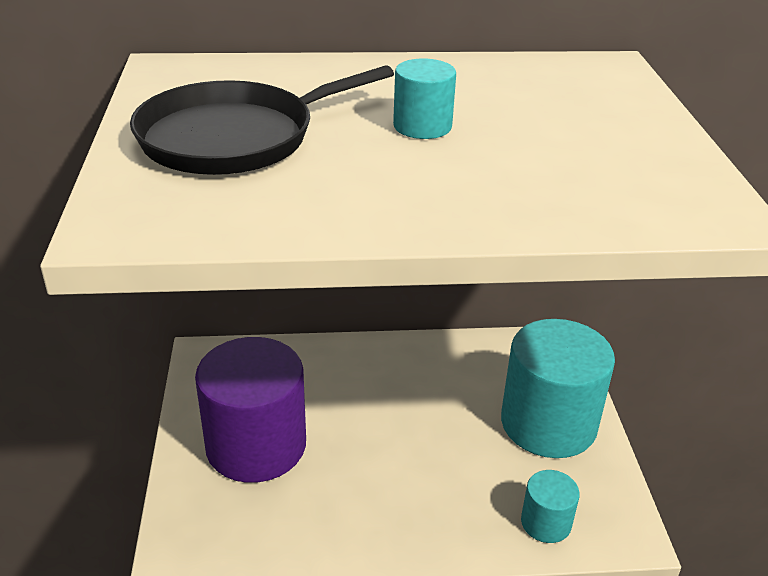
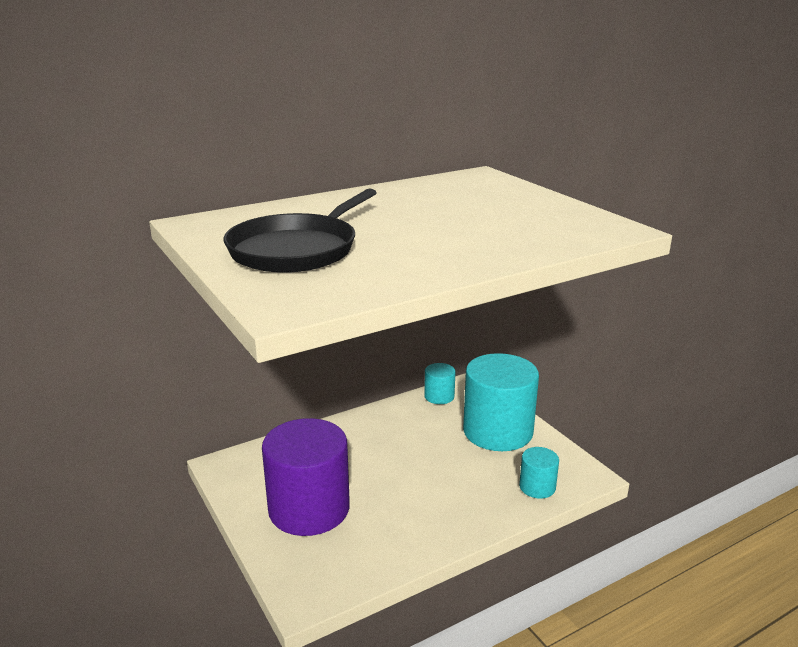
camera: 25 degrees left, 10 degrees down
turquoise cylinder [393,58,456,139] -> turquoise cylinder moved to [424,363,455,404]

